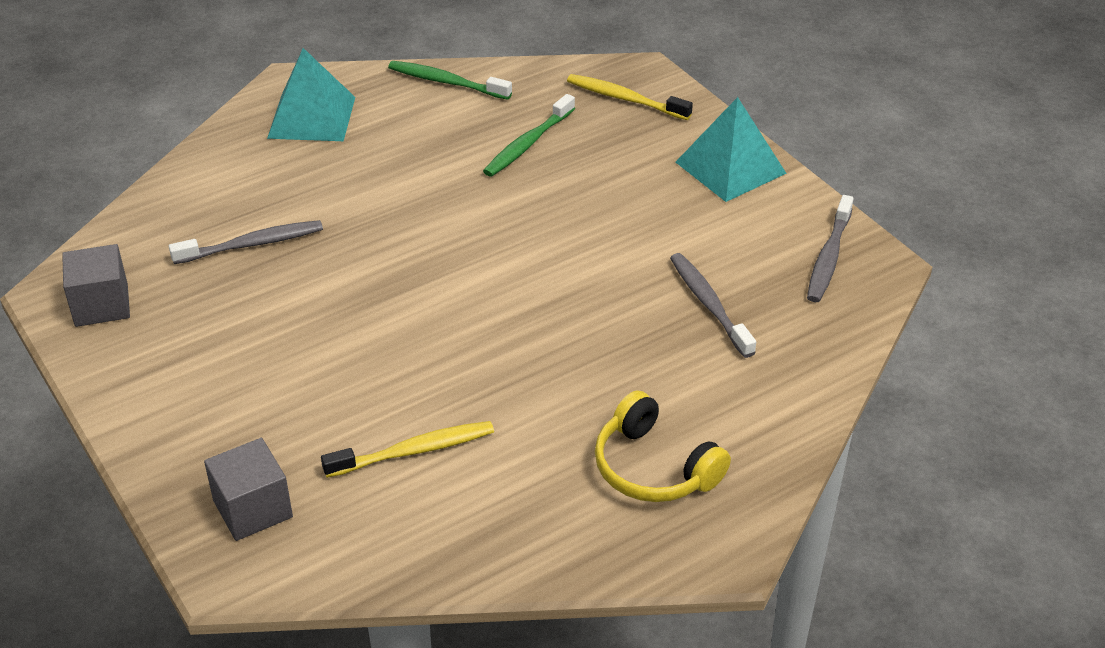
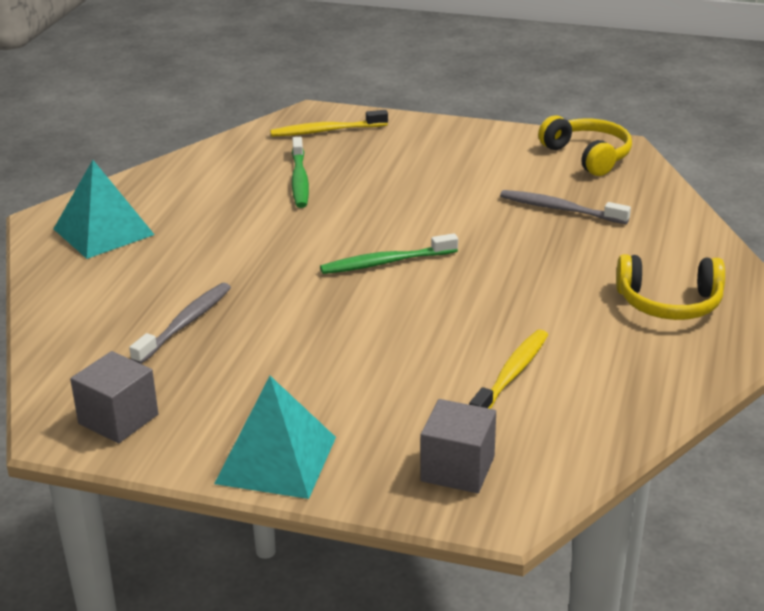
camera: 40 degrees left, 10 degrees down
green toothbrush [388,61,512,100] -> green toothbrush moved to [320,233,458,274]
turquoise pyramid [676,97,787,202] -> turquoise pyramid moved to [214,376,336,499]
grey toothbrush [807,195,854,302] -> yellow headphones [538,115,632,176]

